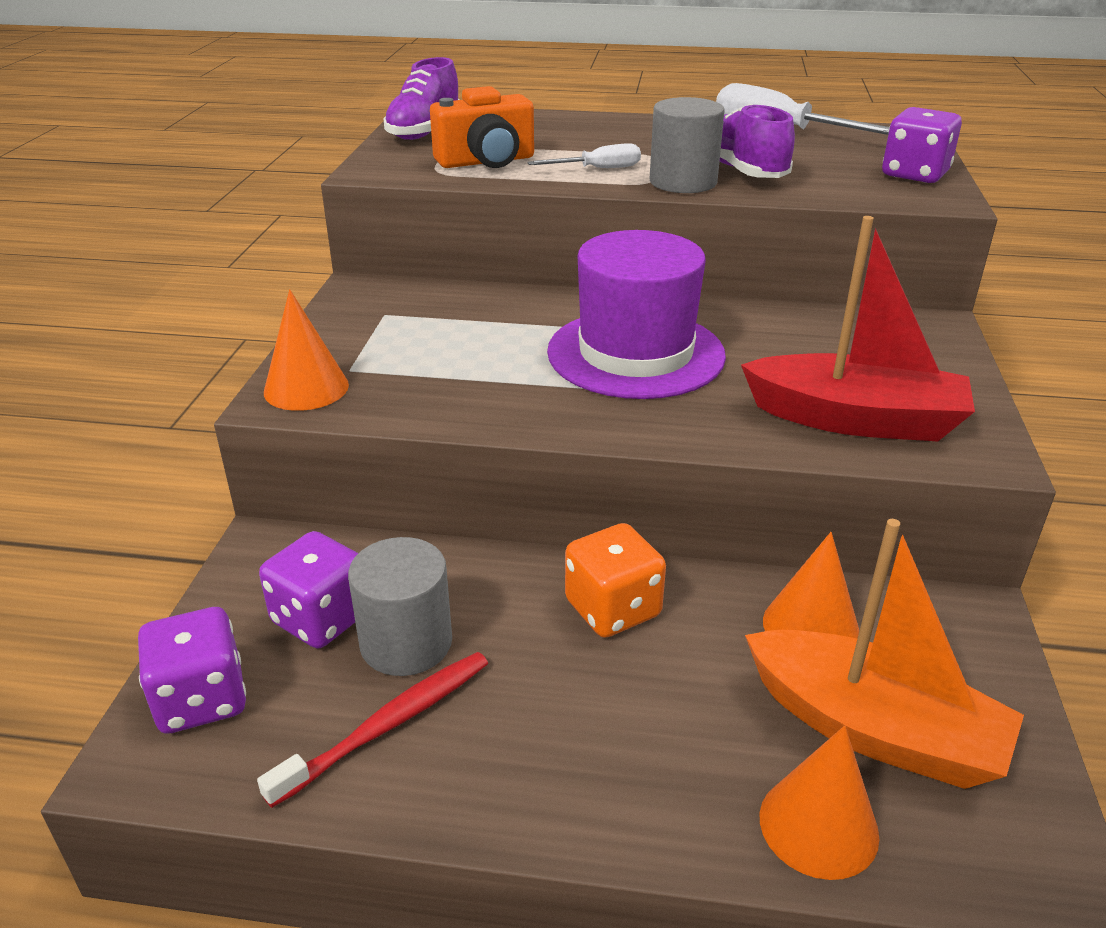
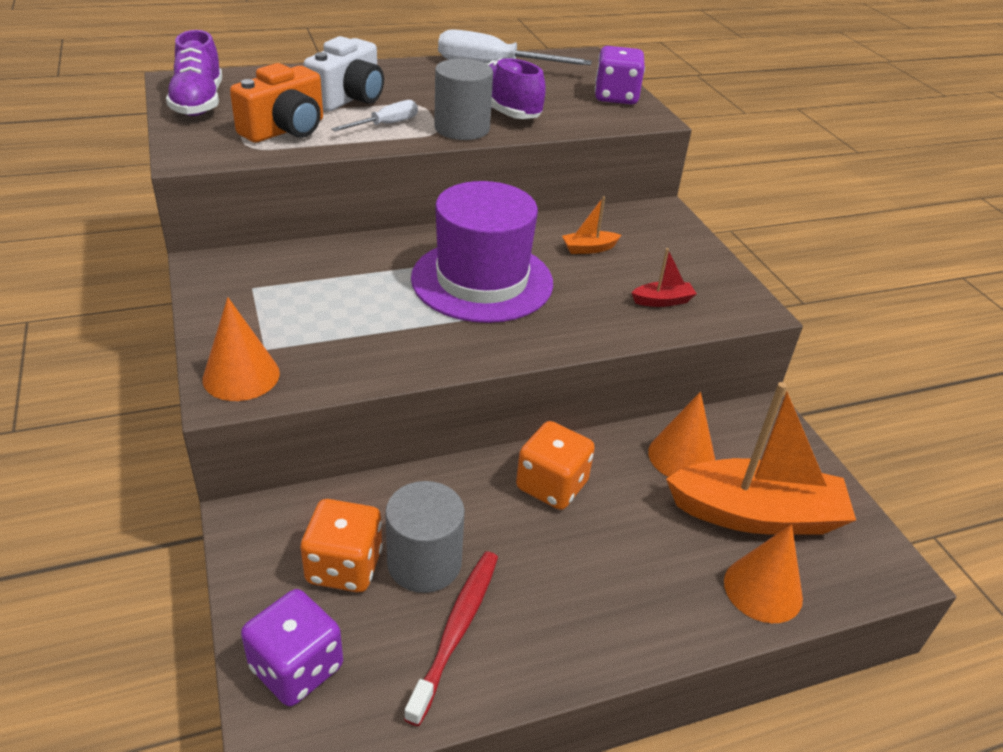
camera: 30 degrees left, 5 degrees up
purple dice [259,531,358,648] -> orange dice [300,499,383,592]
red boat [741,216,975,442] -> red boat [631,248,697,307], size x0.41
none -> white camera [304,36,384,111]
none -> orange boat [562,196,621,254]

